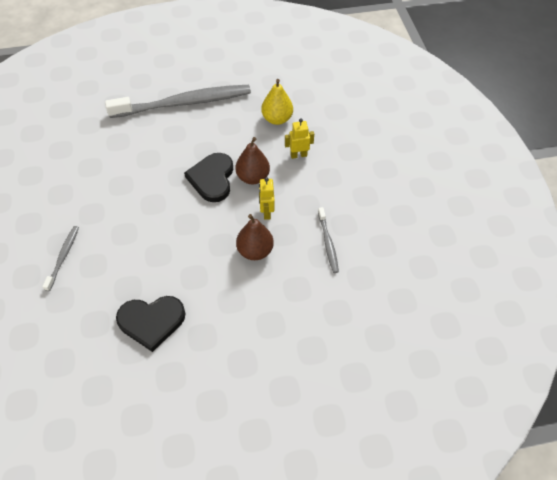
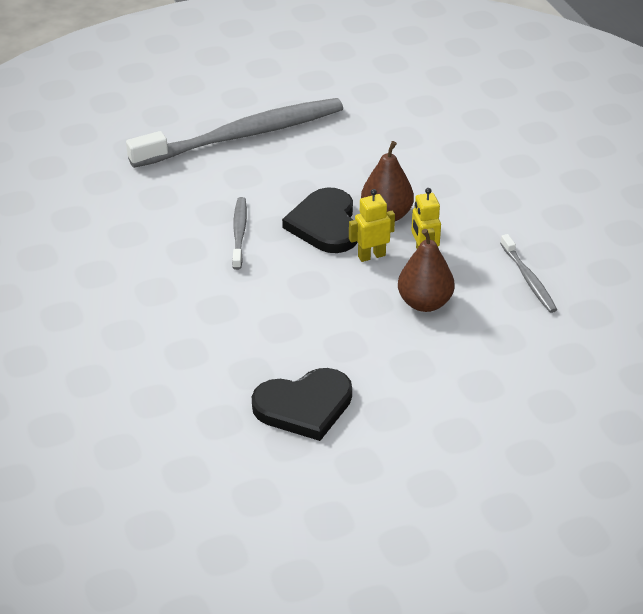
camera: 10 degrees left, 15 degrees down
grey toothbrush [42,226,79,291] -> grey toothbrush moved to [232,197,247,270]
yellow pear [261,79,293,125] -> none
yellow robot [285,118,314,159] -> yellow robot moved to [349,189,395,262]

